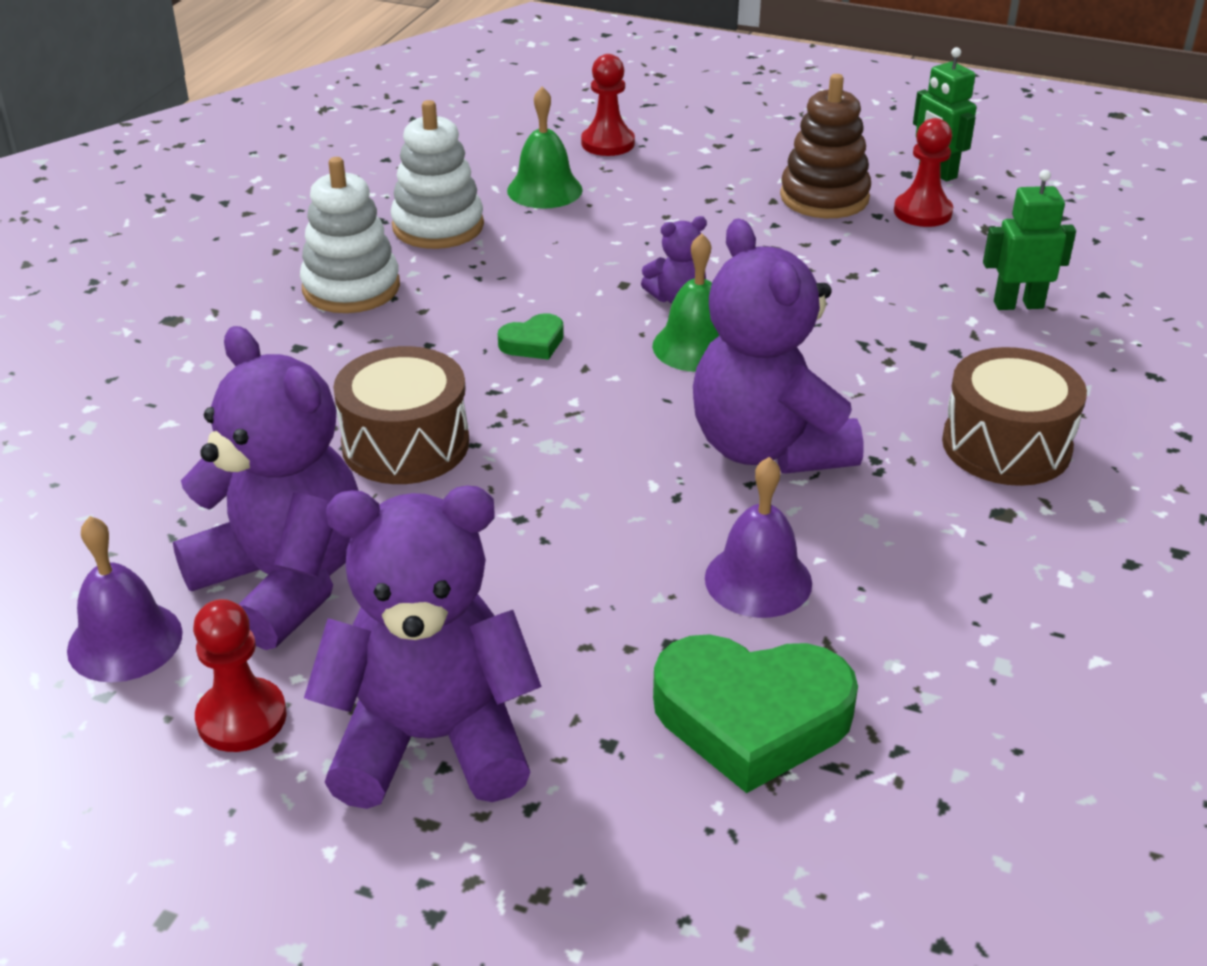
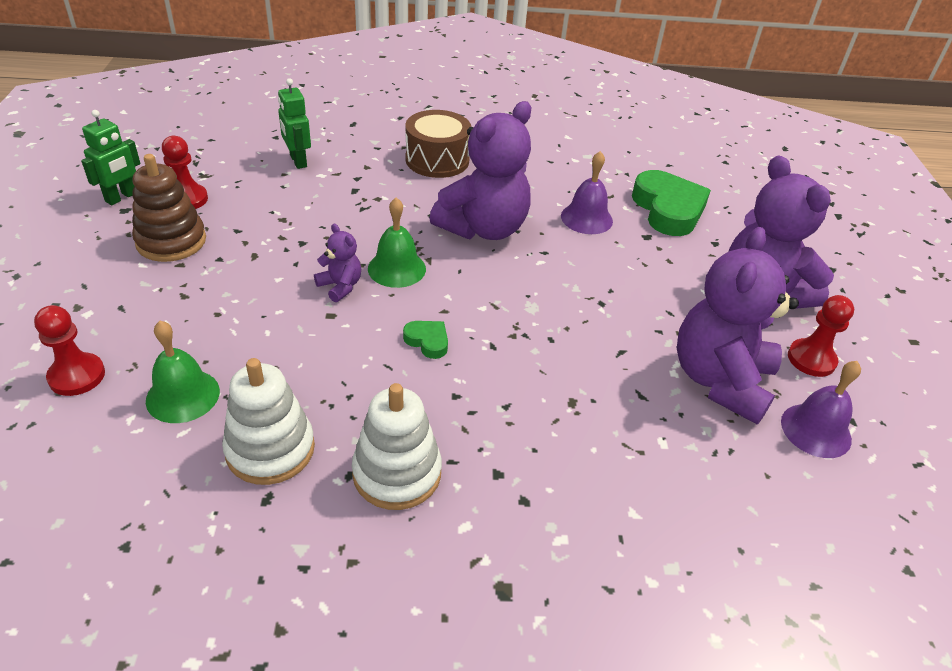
camera: 115 degrees left, 5 degrees up
brown drum [333,346,469,484] -> none

